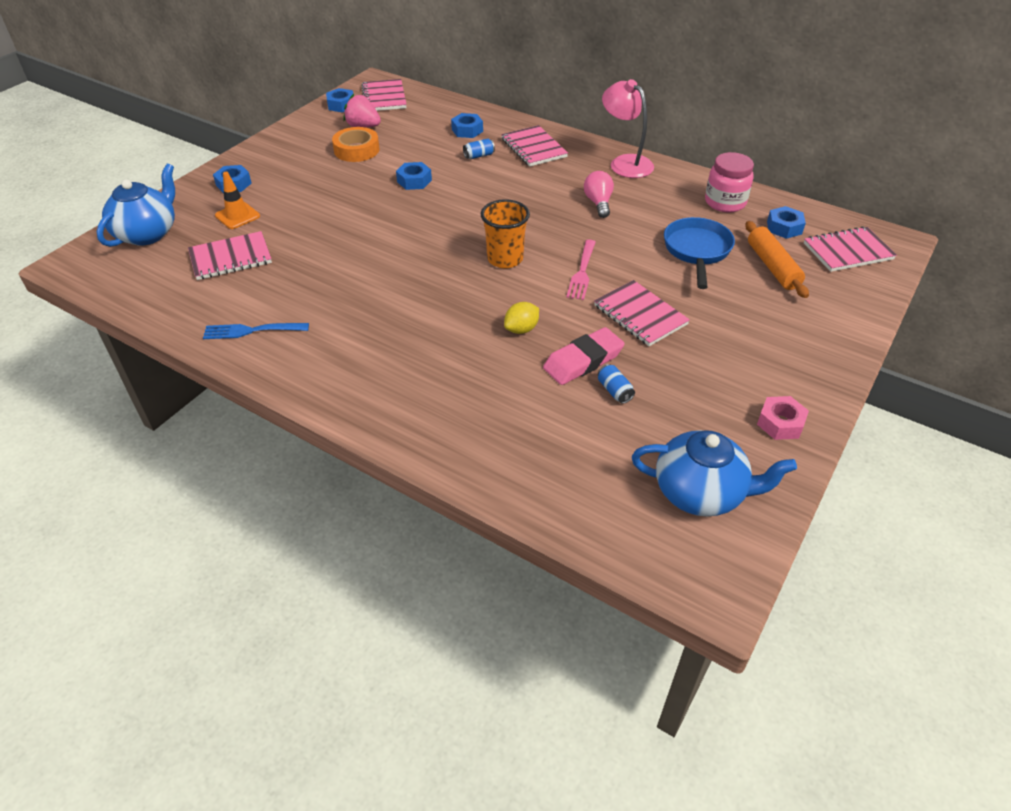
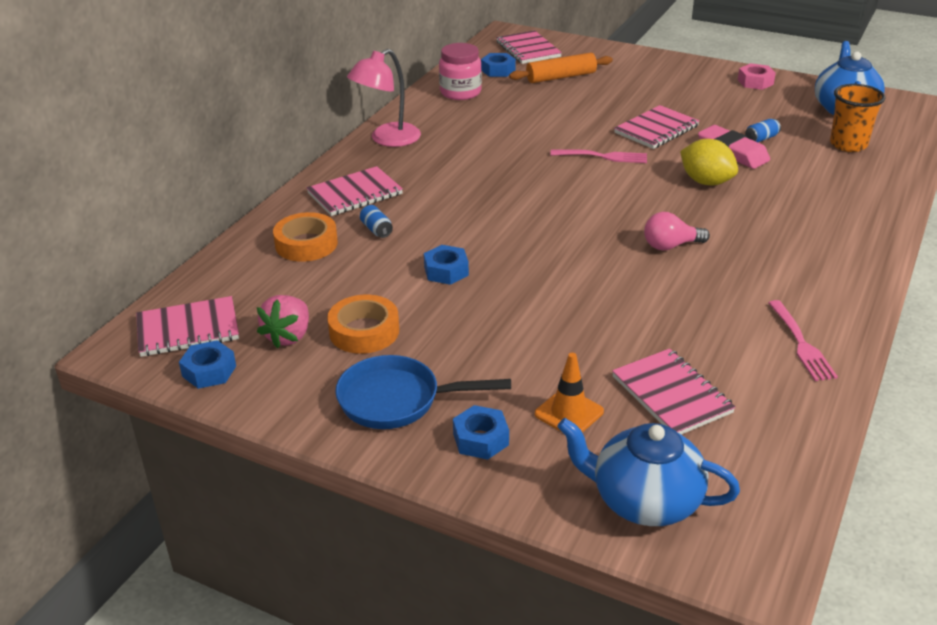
camera: 95 degrees left, 10 degrees down
blue fork [203,323,309,339] -> pink fork [769,300,838,381]
blue nut [451,113,483,138] -> orange tape [273,212,338,262]
orange cup [481,199,530,268] -> orange cup moved to [830,84,886,152]
yellow lemon [504,302,539,334] -> yellow lemon [680,139,738,185], size x1.51
pink light bulb [584,171,614,218] -> pink light bulb moved to [644,212,710,250]
blue pan [664,217,735,289] -> blue pan moved to [335,355,511,429]

